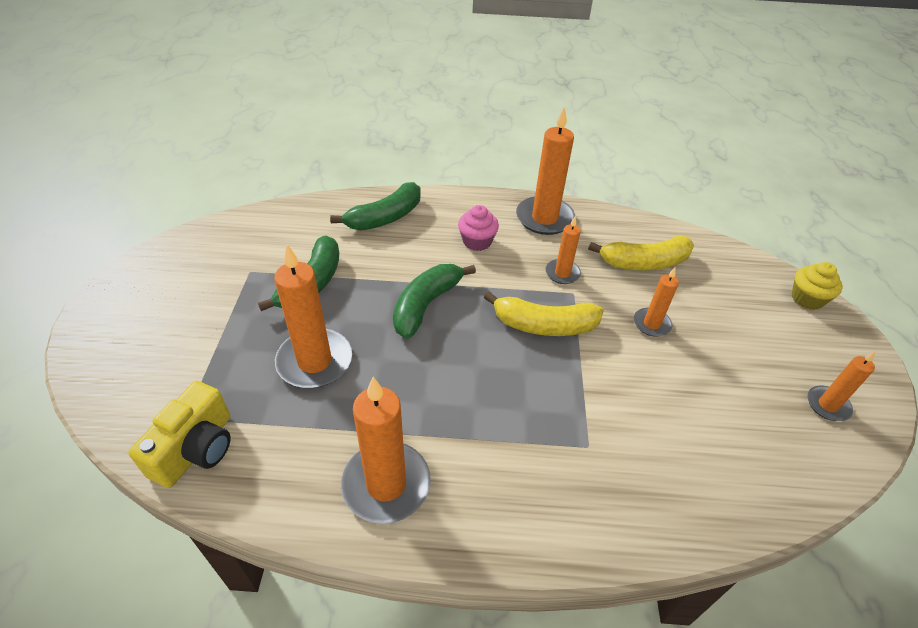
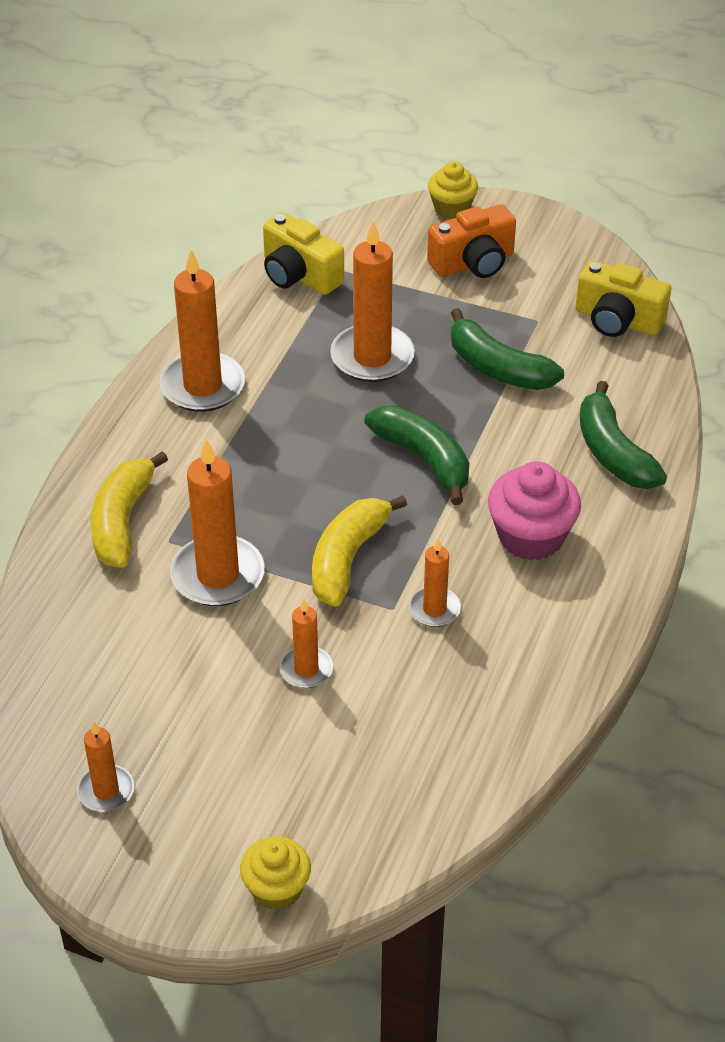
camera: 110 degrees right, 0 degrees up
pink cupcake [458,205,499,251] -> pink cupcake [488,461,581,561], size x1.53
orange candle [516,107,575,235] -> orange candle moved to [170,439,265,606]
yellow banana [588,235,694,270] -> yellow banana moved to [91,451,168,568]
none -> orange camera [427,204,516,278]
none -> yellow cupcake [428,161,478,219]
none -> yellow camera [575,260,671,337]

